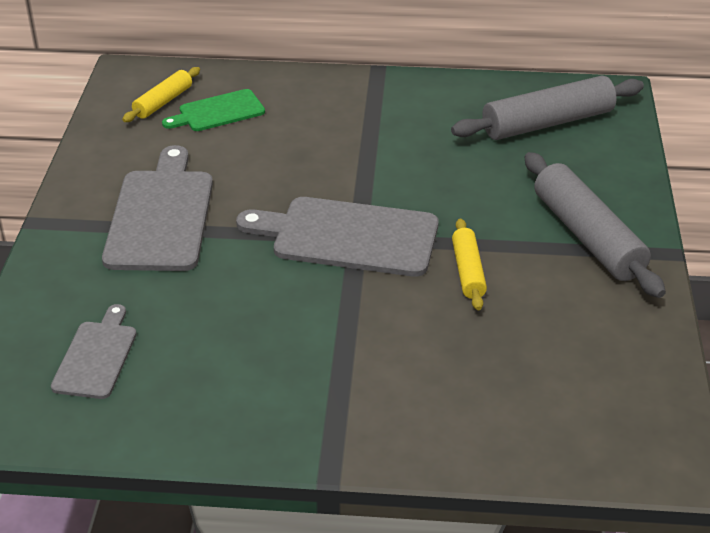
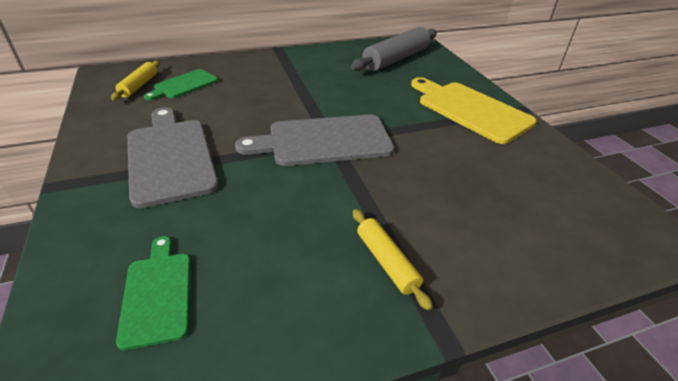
camera: 25 degrees left, 0 degrees up
grey cutting board [51,304,137,399] -> green cutting board [116,236,191,350]
yellow rolling pin [452,218,487,310] -> yellow rolling pin moved to [353,209,433,311]
grey rolling pin [525,152,666,298] -> yellow cutting board [411,77,537,144]

